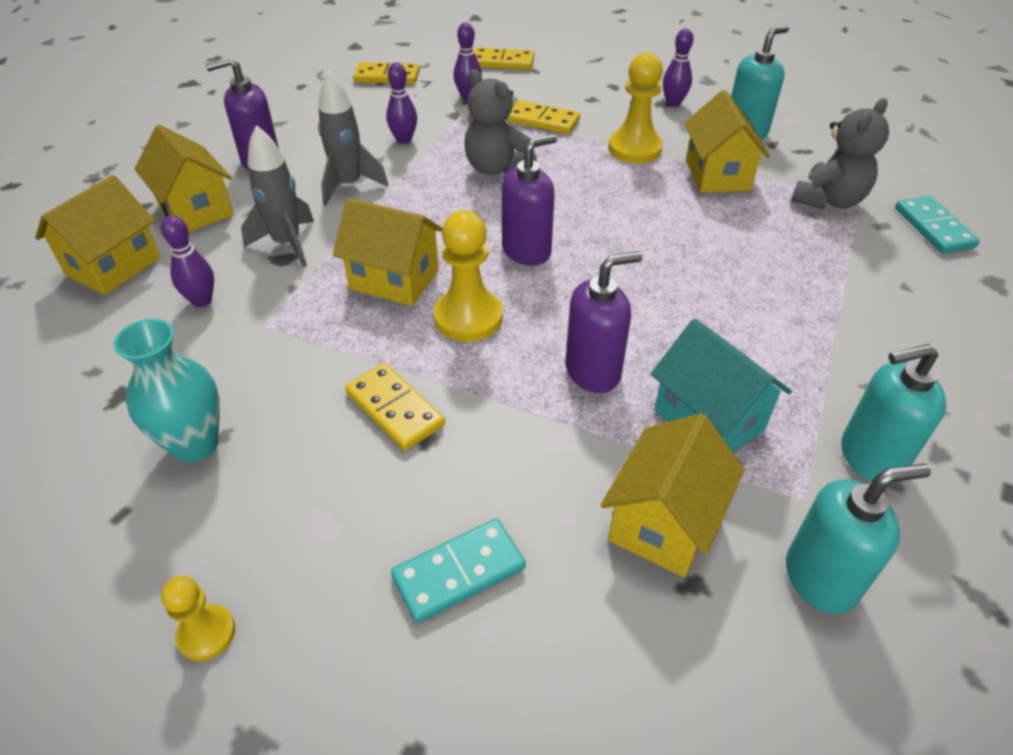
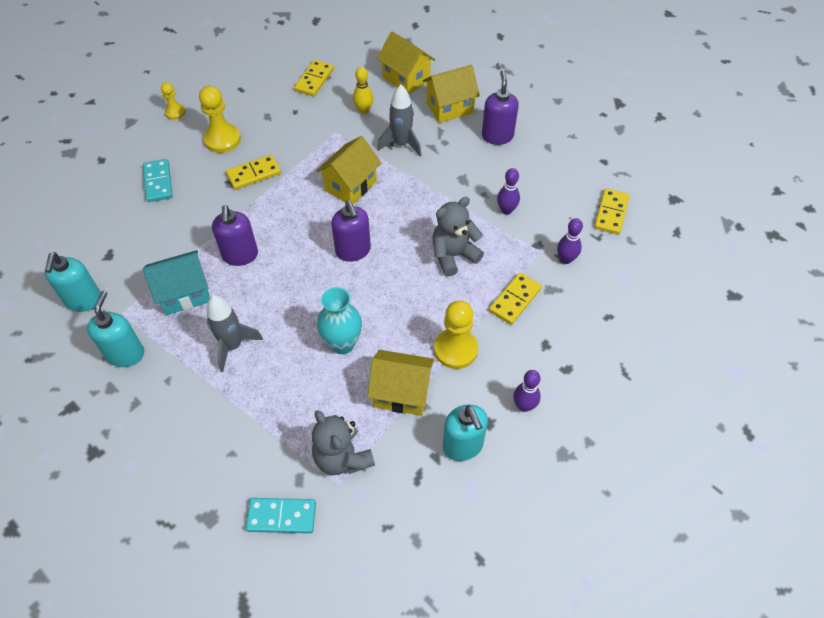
camera: 105 degrees right, 10 degrees up
turquoise vase [113,319,220,463] -> turquoise vase moved to [317,287,362,354]
purple bowling pin [161,215,214,307] -> yellow bowling pin [353,67,374,114]
grey rocket [318,71,388,206] -> grey rocket moved to [206,295,263,372]
yellow pawn [434,210,503,342] -> yellow pawn moved to [199,86,241,153]
yellow domino [474,47,534,70] -> yellow domino moved to [294,60,334,96]
yellow house [601,414,745,577] -> none

